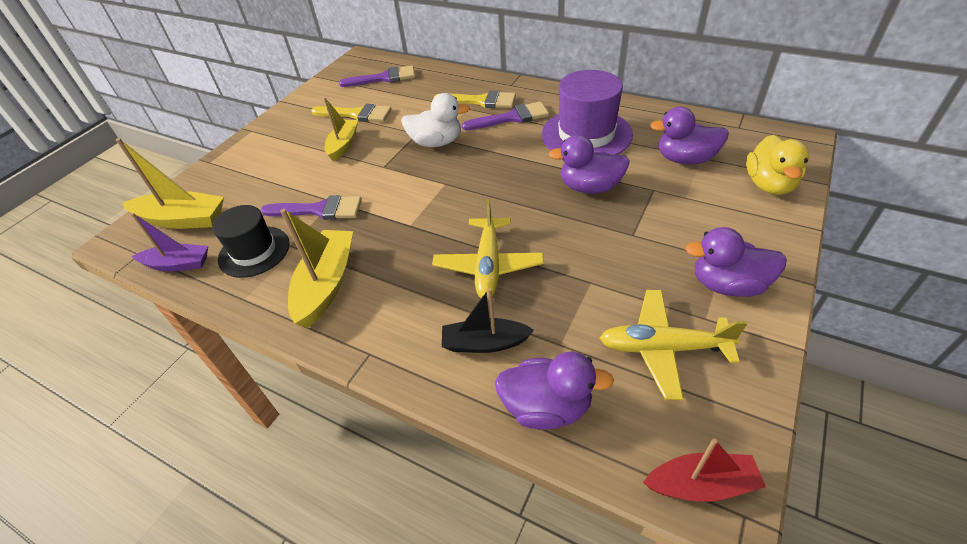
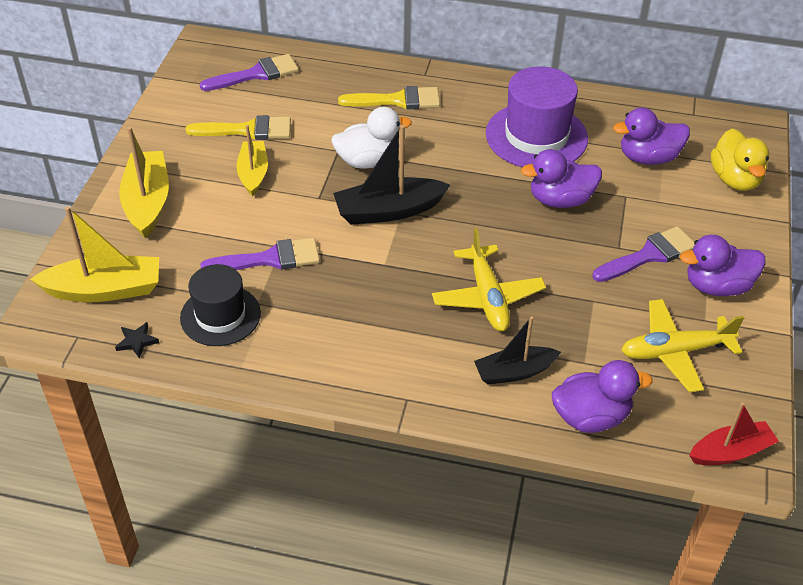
camera: 20 degrees left, 0 degrees up
purple boat [131,213,208,272] -> black star [115,322,159,359]
yellow boat [280,209,353,328] -> yellow boat moved to [119,126,169,239]
purple brush [462,101,549,130] -> purple brush moved to [592,226,695,282]
none -> black boat [333,125,450,225]

